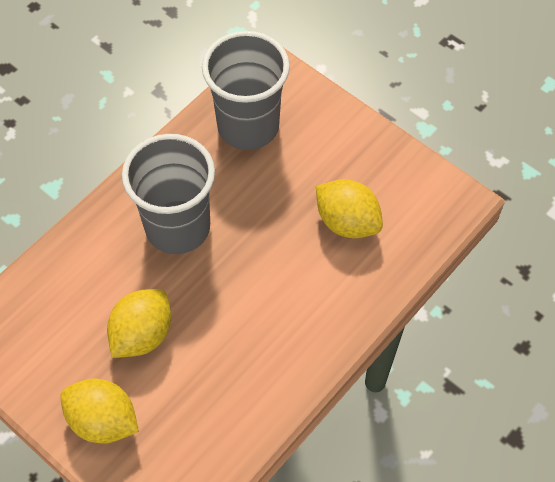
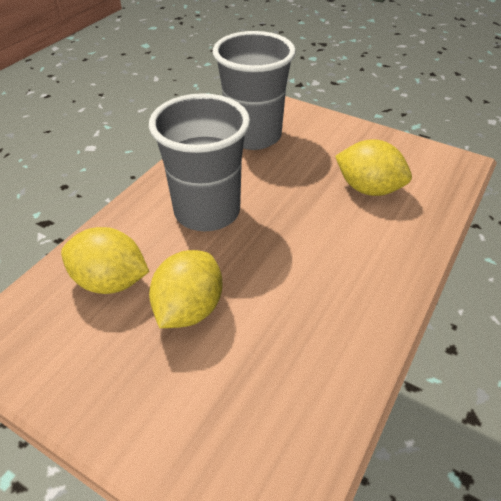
camera: 10 degrees left, 15 degrees down
yellow lemon [60,379,139,443] -> yellow lemon moved to [61,227,149,294]

